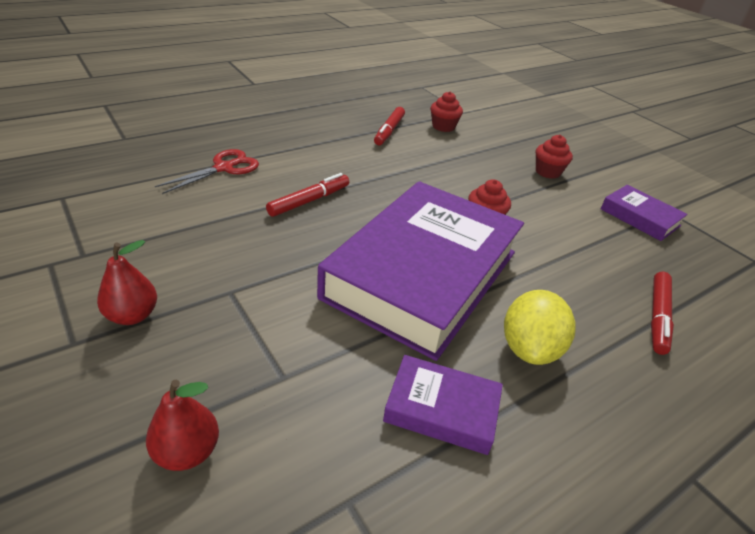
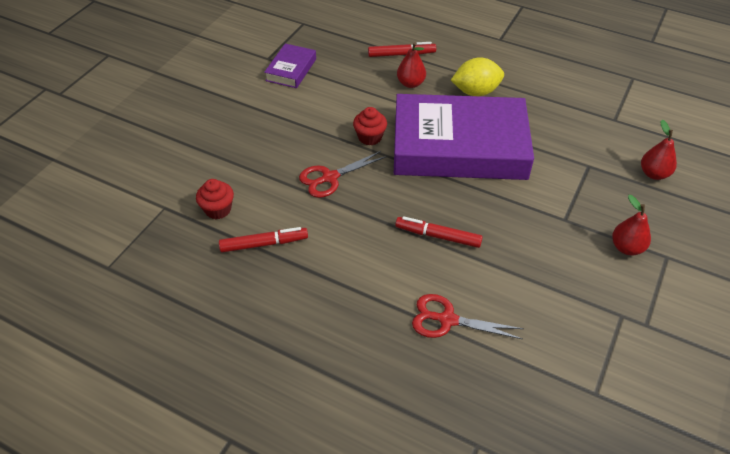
camera: 115 degrees left, 10 degrees up
purple book [383,355,503,455] -> none
red cupcake [536,135,573,179] -> none
none -> red scissors [299,151,387,198]
none -> red pear [397,42,426,88]

